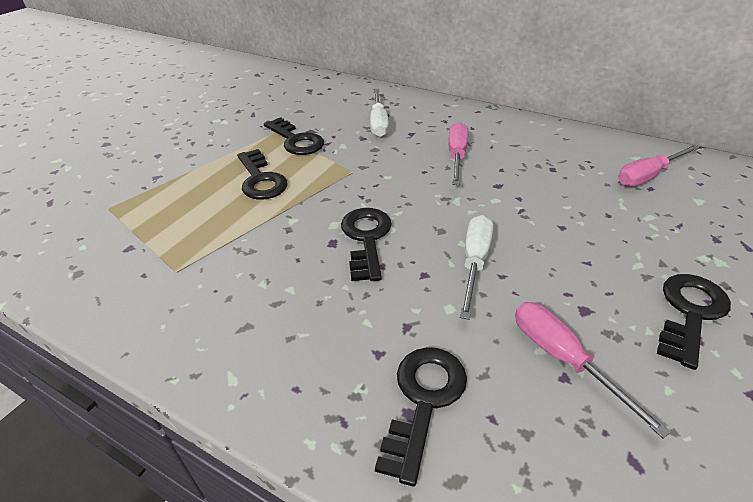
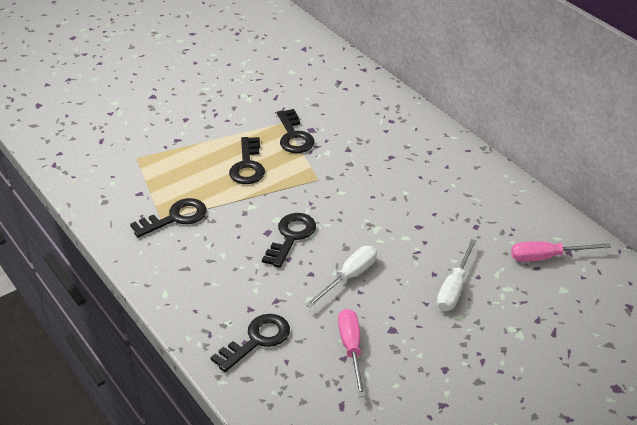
camera: 25 degrees right, 0 degrees up
white screwdriver [370,89,389,137] -> white screwdriver moved to [437,239,477,311]
pink screwdriver [448,122,468,185] -> none
black key [657,274,731,370] -> black key moved to [130,198,207,238]

